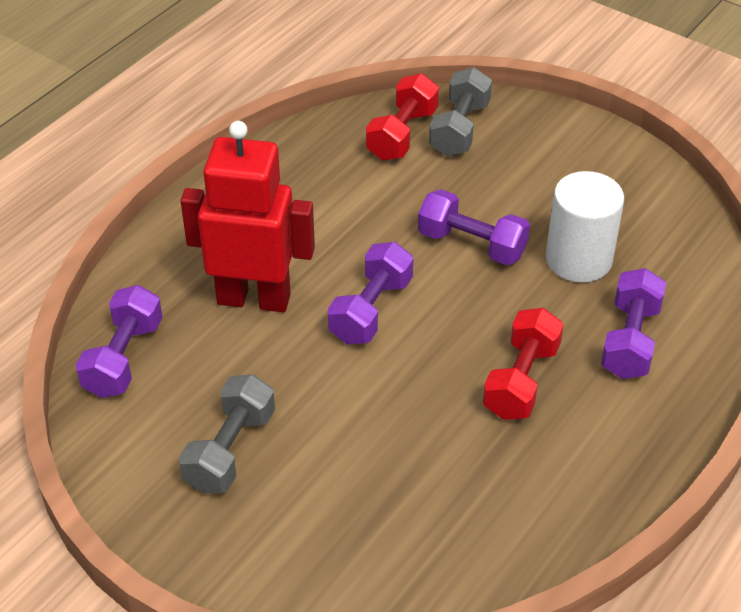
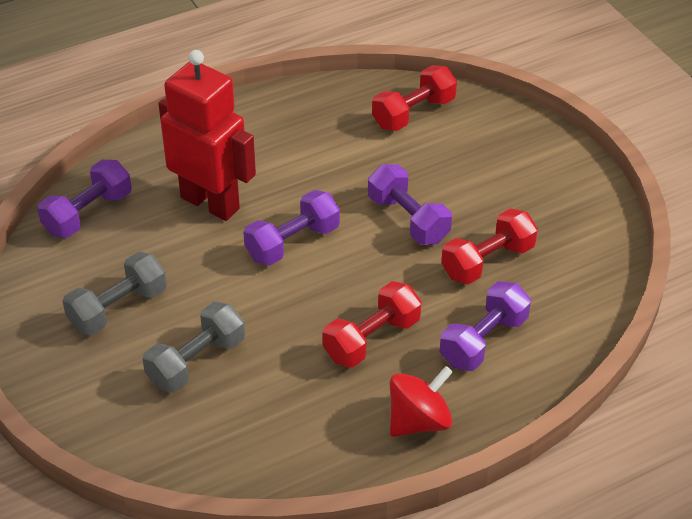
camera: 25 degrees right, 0 degrees up
grey dumbbell [429,67,492,156] -> grey dumbbell moved to [142,302,245,393]
white cylinder [546,171,624,283] -> red dumbbell [441,208,538,284]
none -> red spinning top [390,366,453,437]

